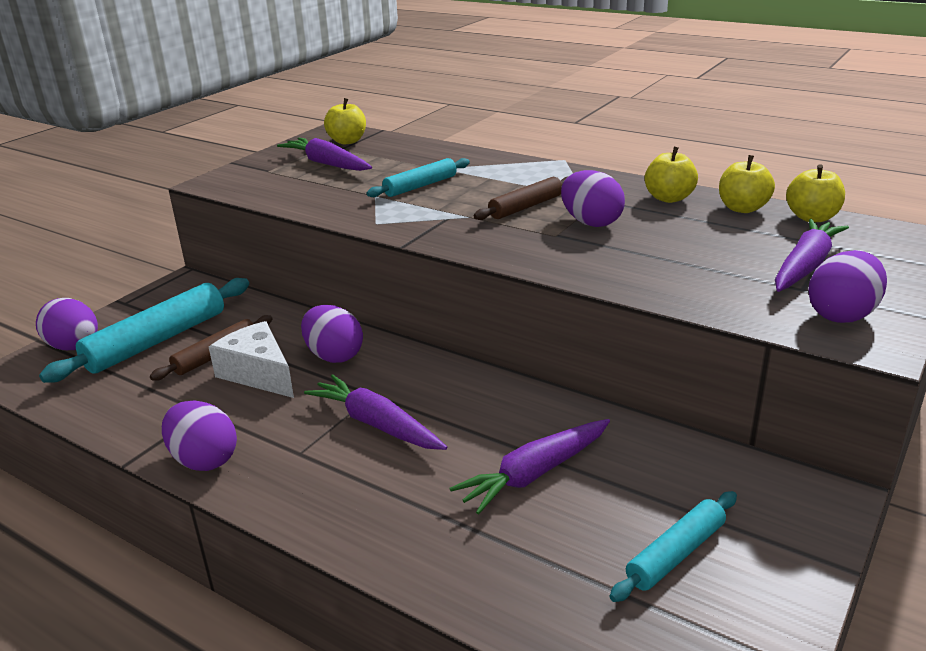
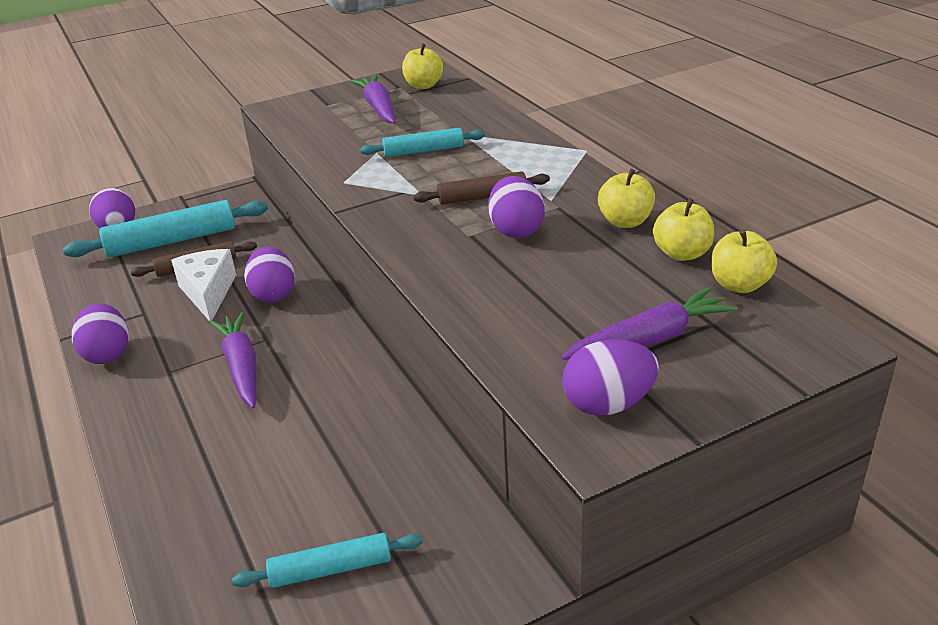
camera: 30 degrees right, 5 degrees up
purple carrot [450,419,610,515] -> none

